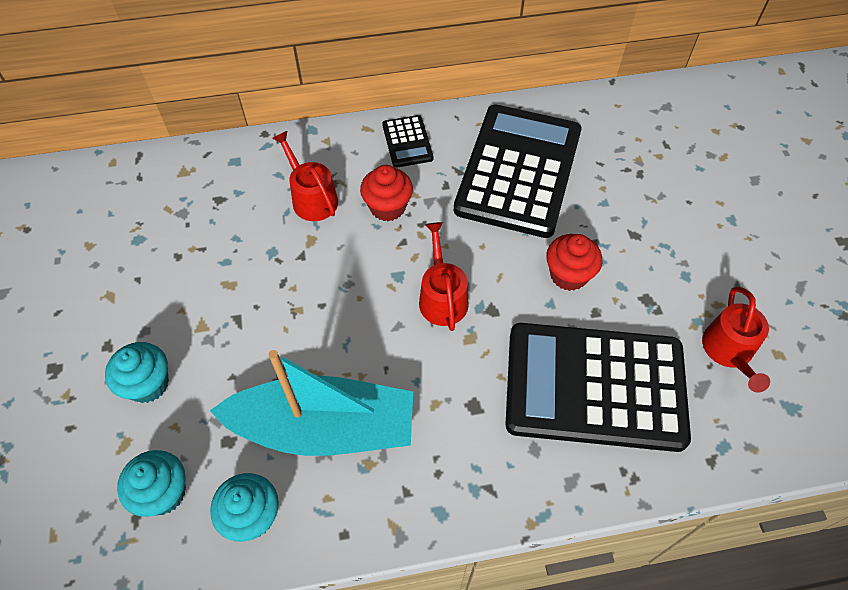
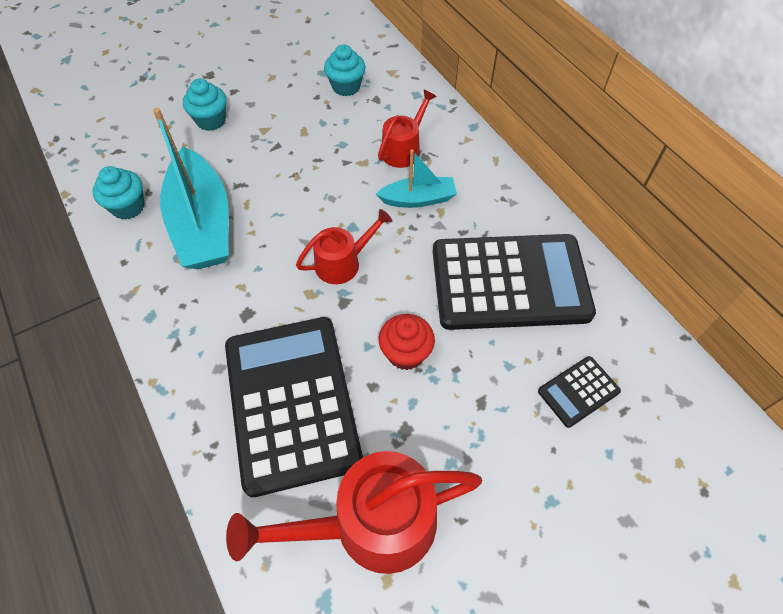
camera: 70 degrees right, 0 degrees up
turquoise cupcake [117,450,186,517] -> turquoise cupcake moved to [324,44,365,96]
red cupcake [360,165,413,221] -> turquoise boat [376,149,457,208]
black calculator [382,115,433,168] -> black calculator moved to [538,356,621,428]
red watering can [702,287,770,393] -> red watering can [226,451,482,574], size x1.78

